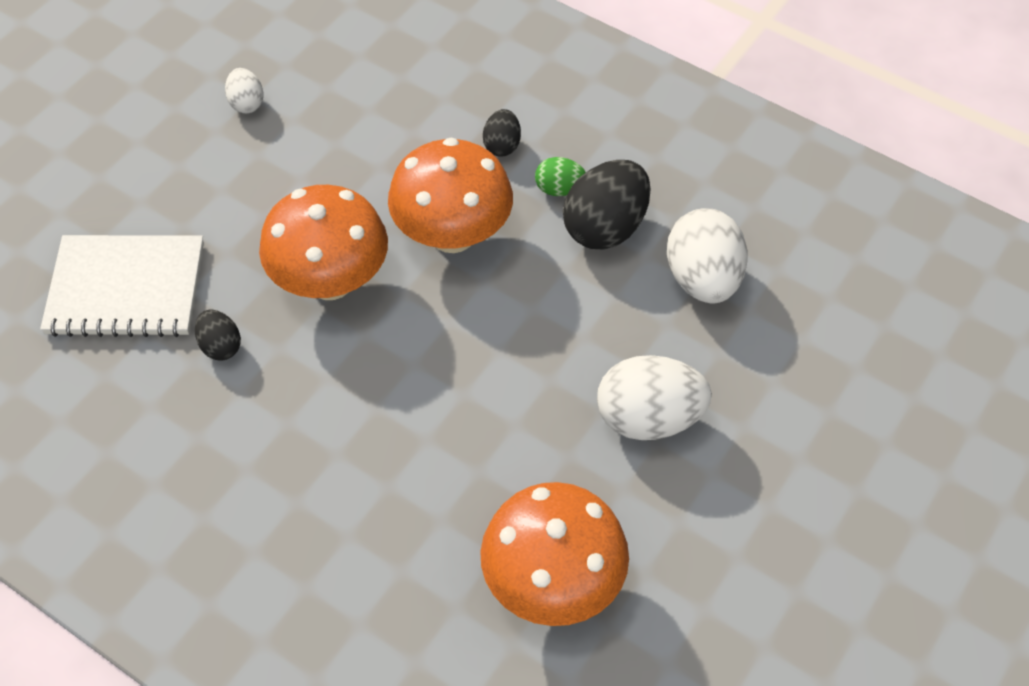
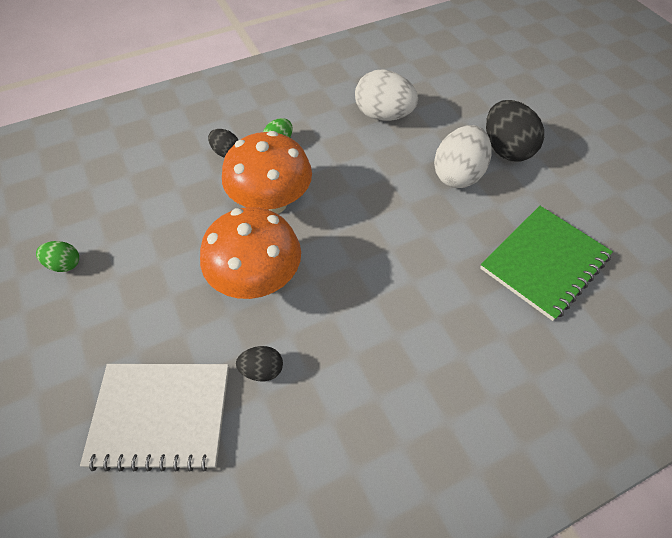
camera: 60 degrees left, 0 degrees up
white notebook [40,235,204,337] -> white notebook turned 60 degrees clockwise [80,364,229,472]
white egg [225,68,263,113] -> green egg [36,241,79,272]
orange mushroom [480,482,629,626] -> green notebook [480,206,613,321]
black egg [563,160,650,250] -> black egg moved to [486,100,544,162]

